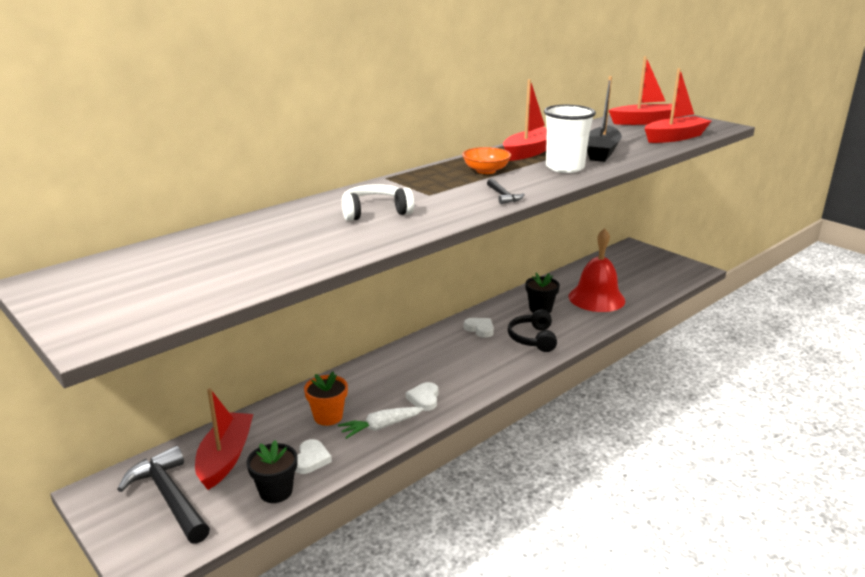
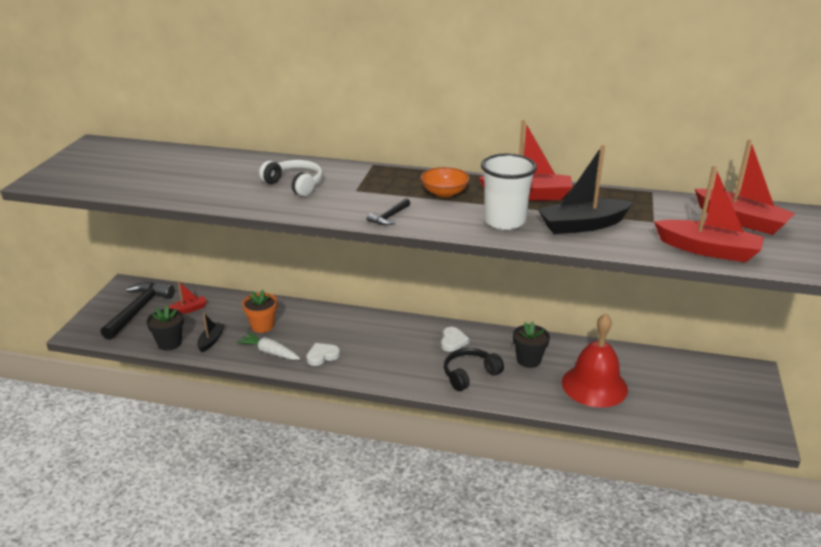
camera: 55 degrees right, 5 degrees up
red boat [195,388,253,490] -> red boat [168,281,207,314], size x0.54
white heart [295,439,332,474] -> black boat [197,313,225,352]

